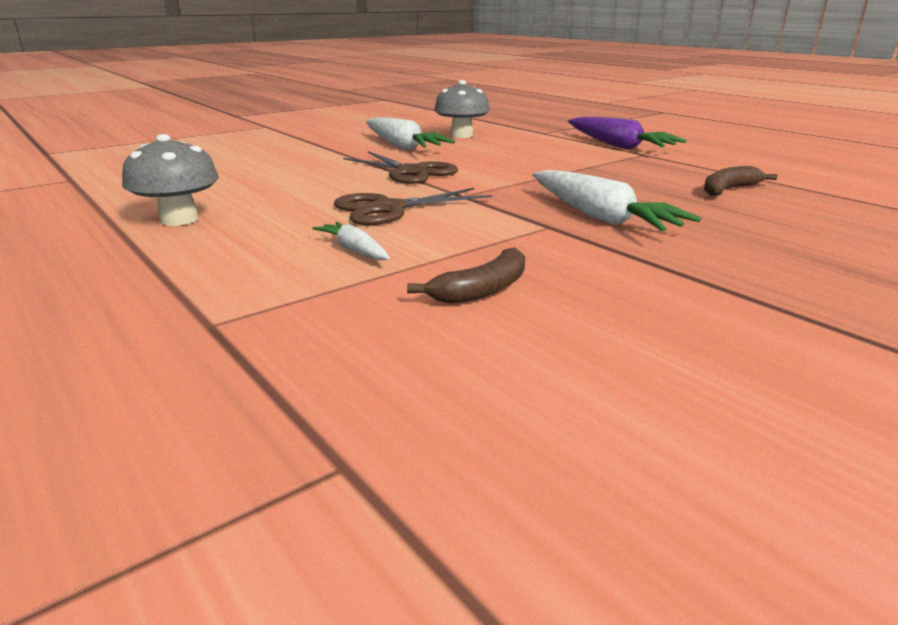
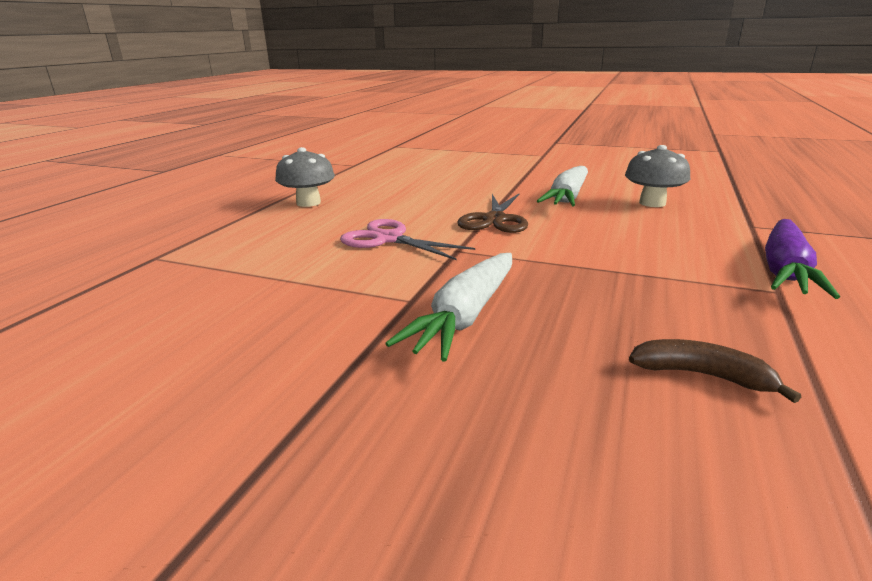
camera: 60 degrees right, 0 degrees up
white carrot [312,222,390,260] -> none
brown scissors [334,188,493,225] -> pink scissors [340,219,475,260]
brown banana [407,247,525,304] -> none

